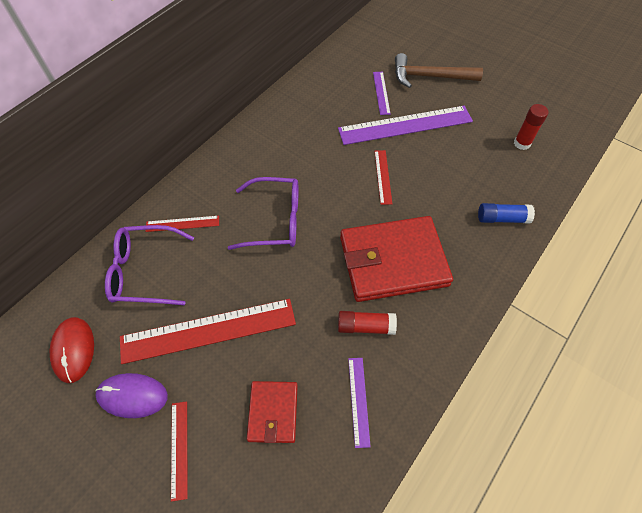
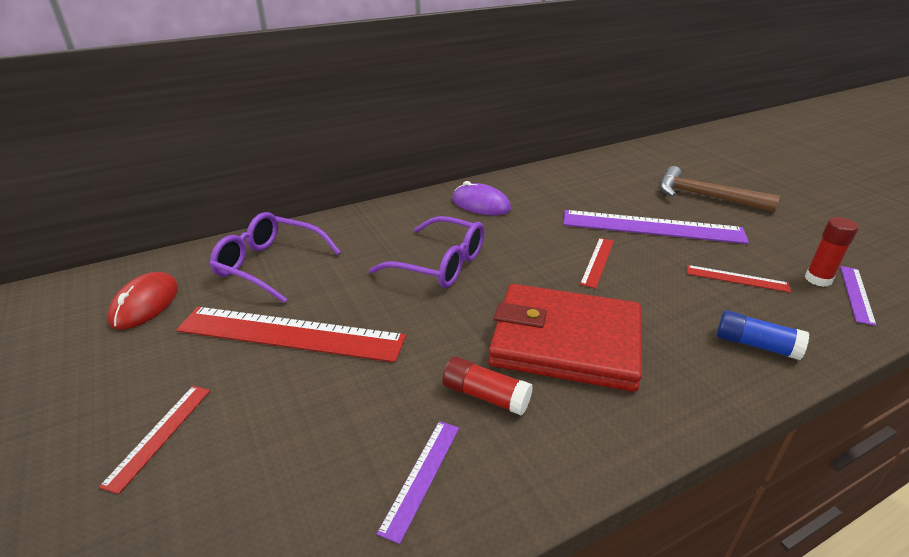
camera: 25 degrees right, 25 degrees down
purple mouse [95,373,168,418] -> purple mouse moved to [452,181,511,215]
red ruler [145,216,219,232] -> red ruler moved to [687,265,791,293]
red wallet [247,381,298,443] -> none
purple ruler [373,72,391,115] -> purple ruler moved to [840,266,876,326]

